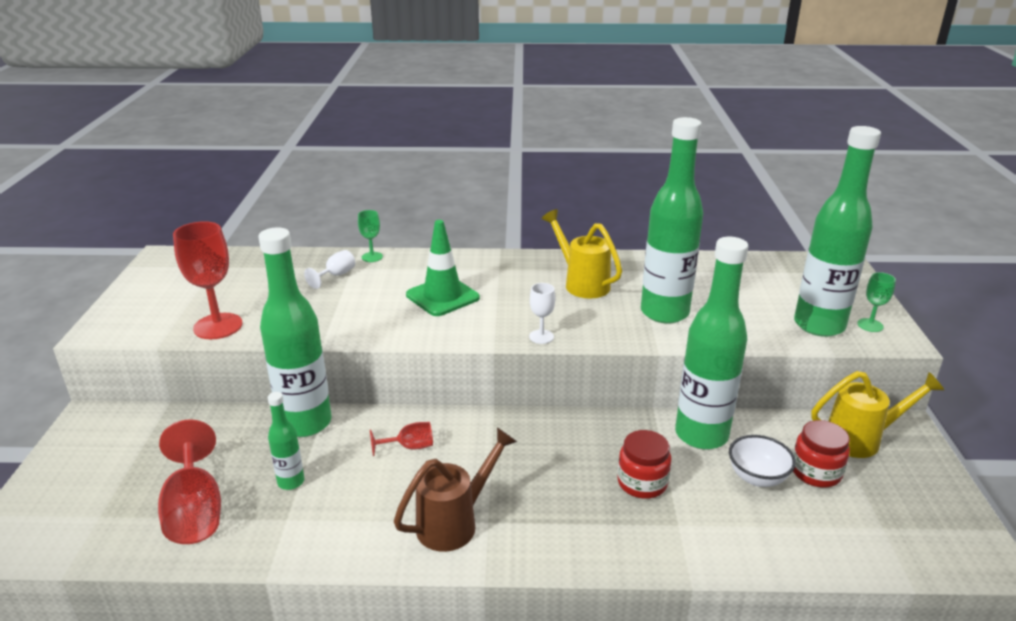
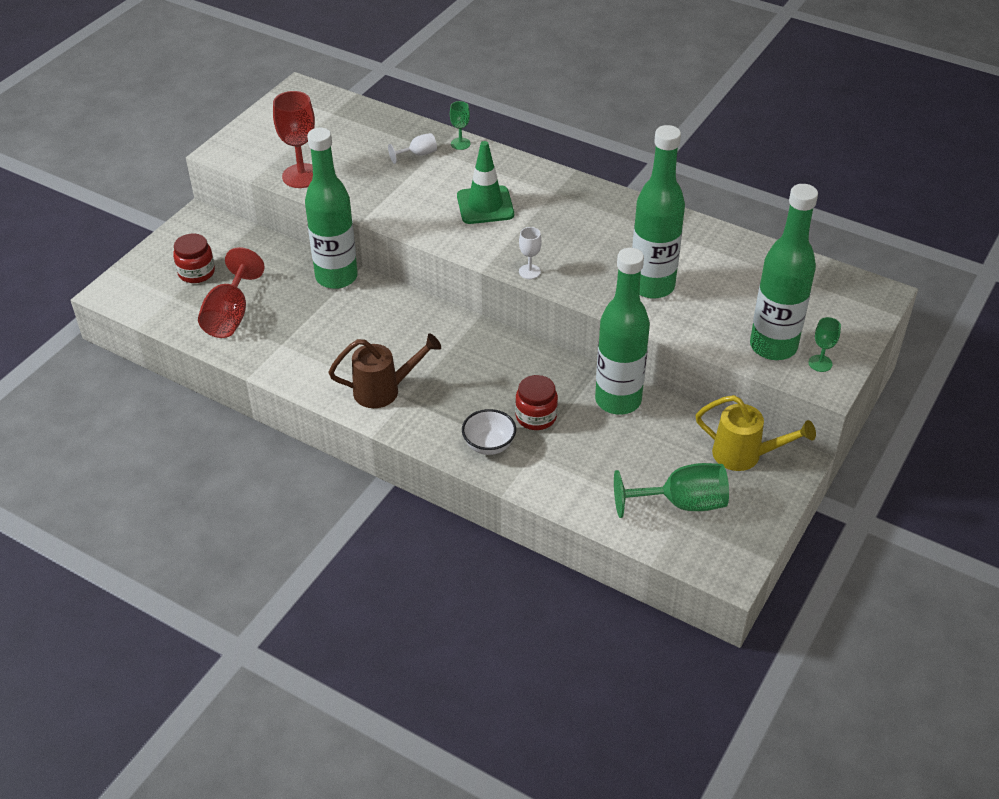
camera: 30 degrees right, 15 degrees up
green bottle [268,392,304,490] -> none
red goblet [370,422,433,456] -> none
yellow watering can [542,209,622,299] -> none
white bowl [729,435,796,487] -> white bowl moved to [462,409,516,455]
red jar [793,420,850,488] -> red jar moved to [173,234,215,283]
none -> green goblet [614,463,729,518]

